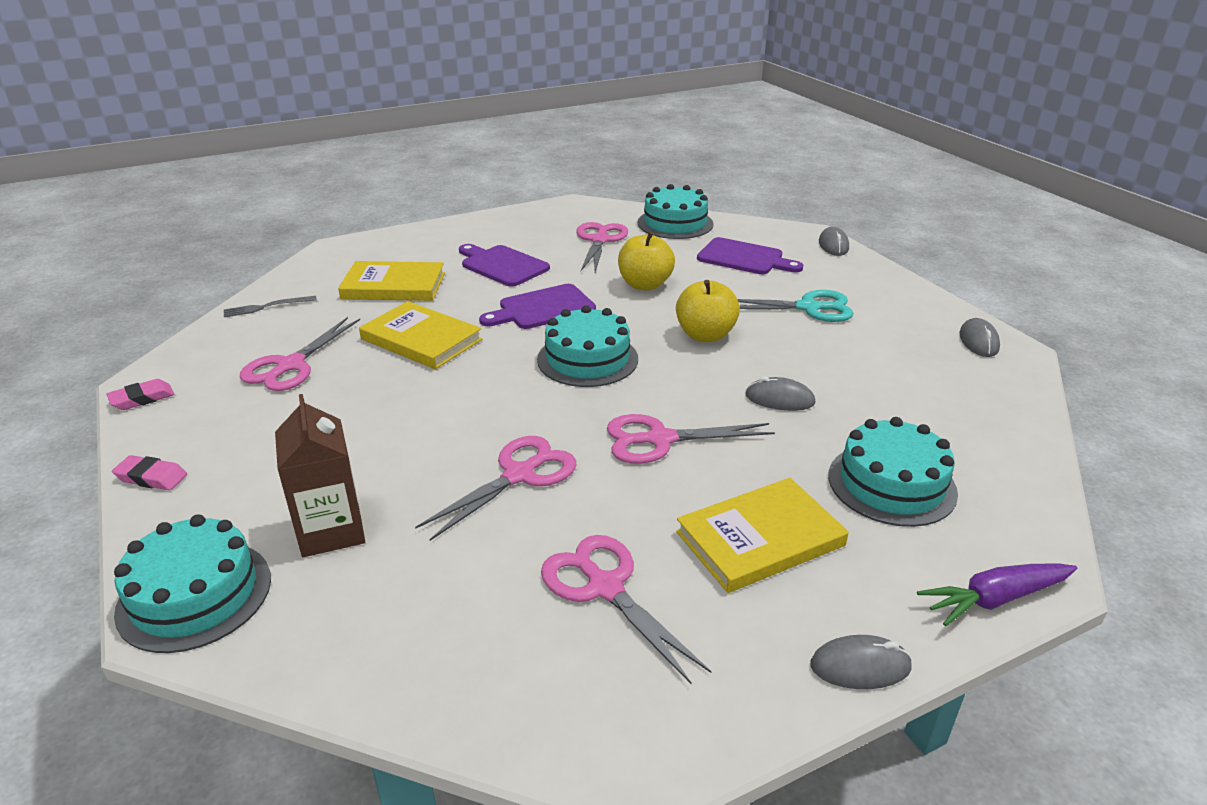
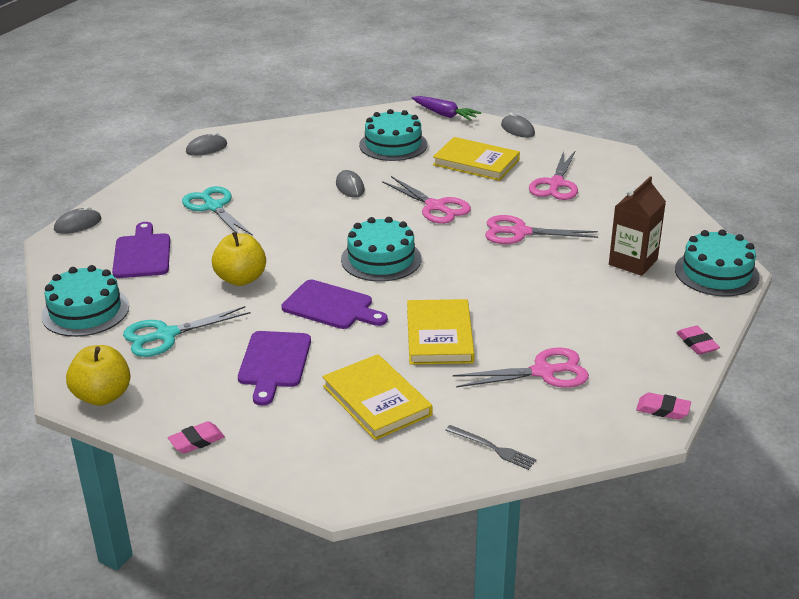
camera: 125 degrees left, 0 degrees up
pink scissors [576,222,628,272] -> turquoise scissors [123,306,250,357]
yellow apple [676,280,740,342] -> yellow apple moved to [66,345,131,406]
none -> pink eraser [168,421,225,454]

